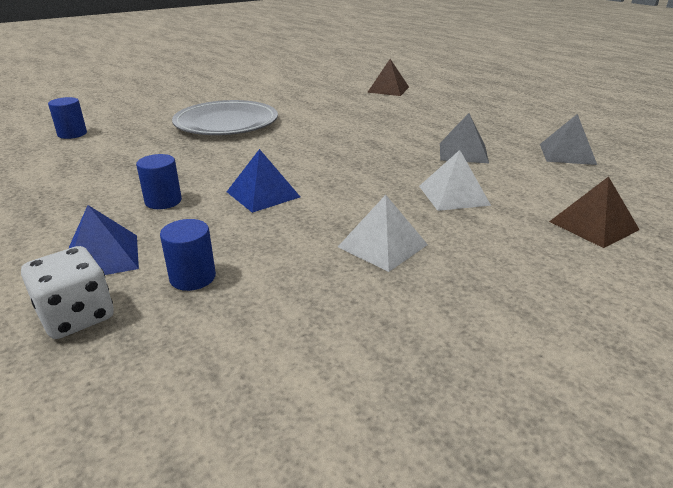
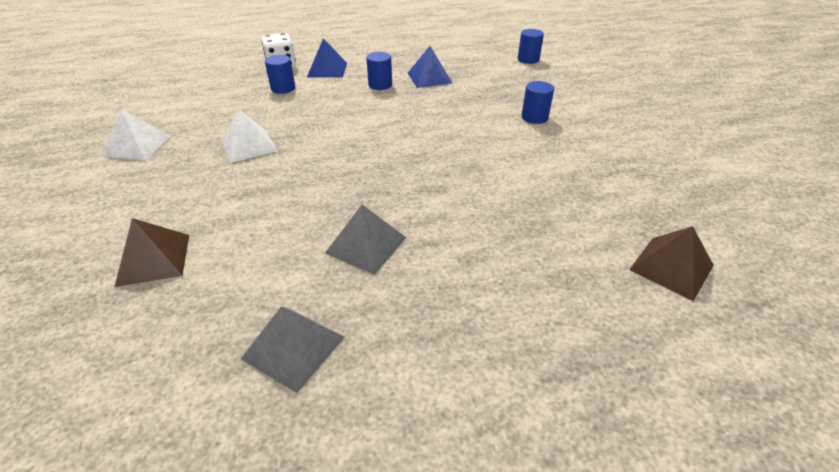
camera: 110 degrees right, 10 degrees up
grey plate [172,100,278,135] -> blue cylinder [521,81,554,124]
blue pyramid [227,149,300,213] -> blue pyramid moved to [408,46,452,88]
white pyramid [419,150,491,211] -> white pyramid moved to [103,109,171,160]

